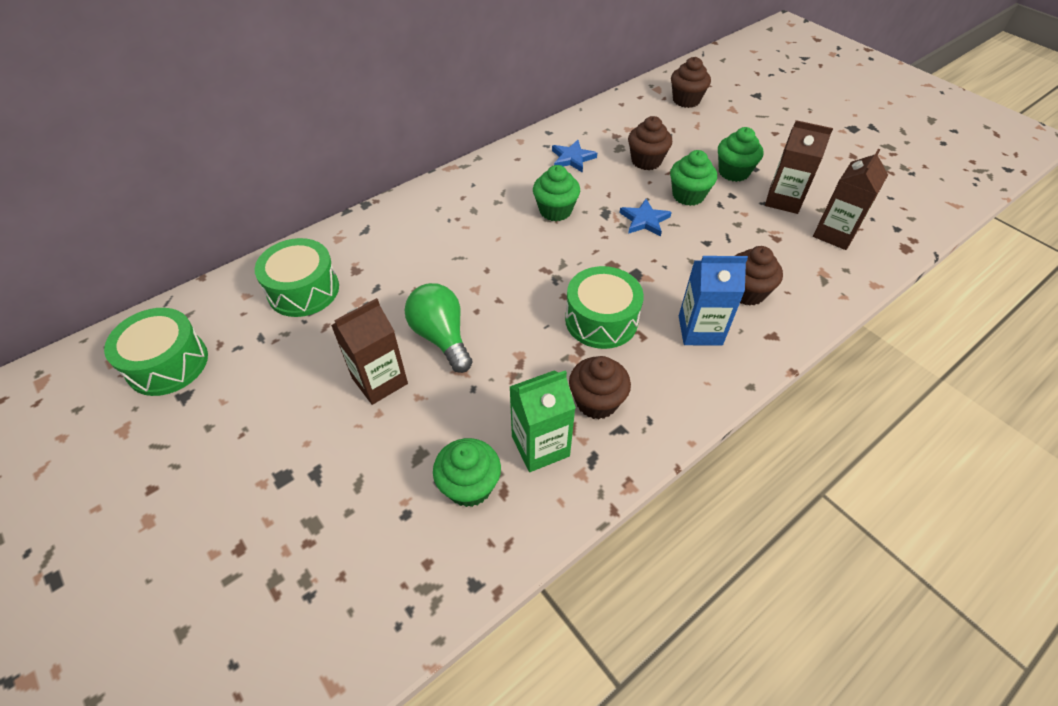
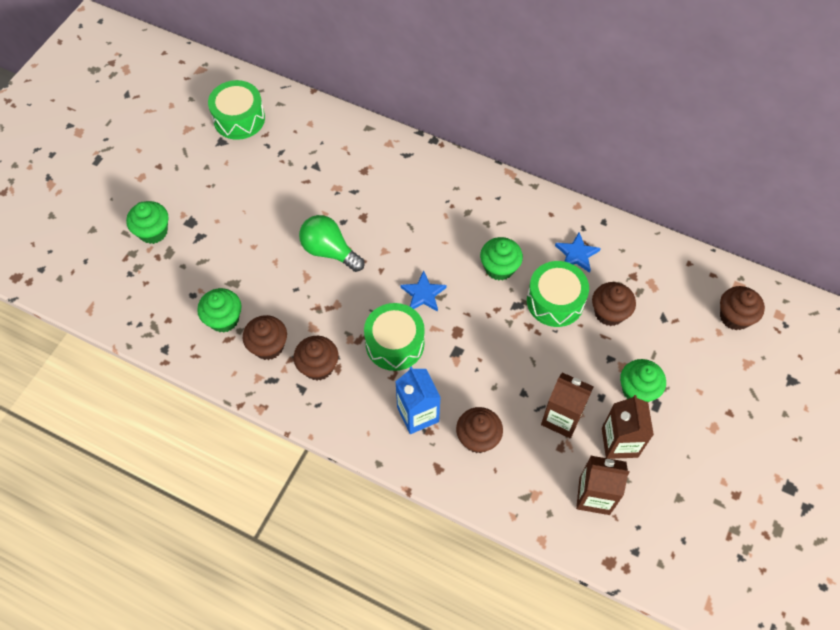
camera: 65 degrees right, 10 degrees up
green drum [255,238,339,317] -> green drum moved to [527,261,589,327]
brown carton [331,298,408,405] -> brown carton moved to [541,372,594,438]
green light bulb [405,283,473,373] -> green light bulb turned 90 degrees counterclockwise [299,215,365,272]
green carton [510,370,576,472] -> brown cupcake [243,315,287,360]
blue star [620,199,672,237] -> blue star moved to [401,271,447,312]
green cupcake [670,150,717,206] -> green cupcake moved to [126,201,168,244]

